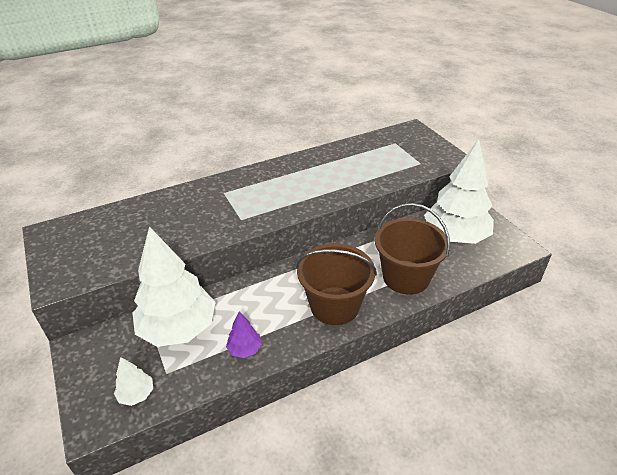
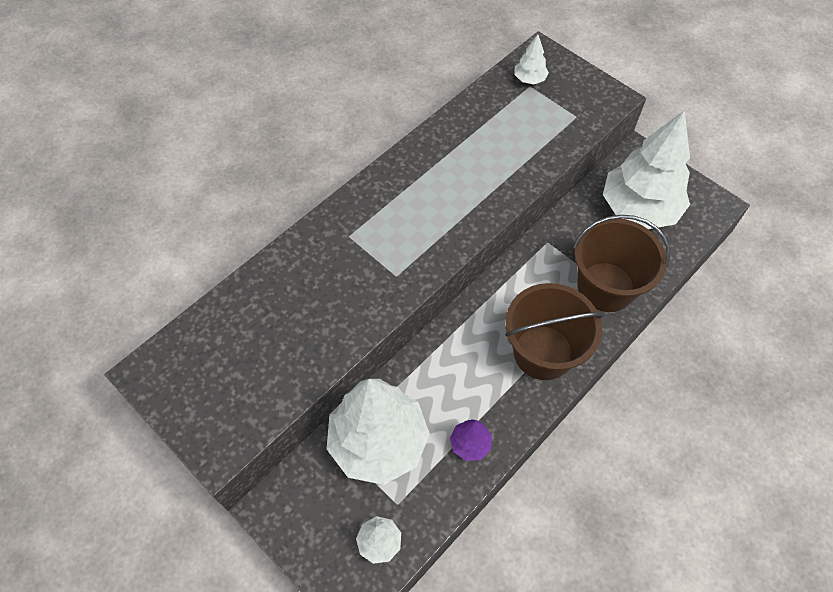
camera: 20 degrees left, 20 degrees up
none -> white tree [514,34,549,84]

